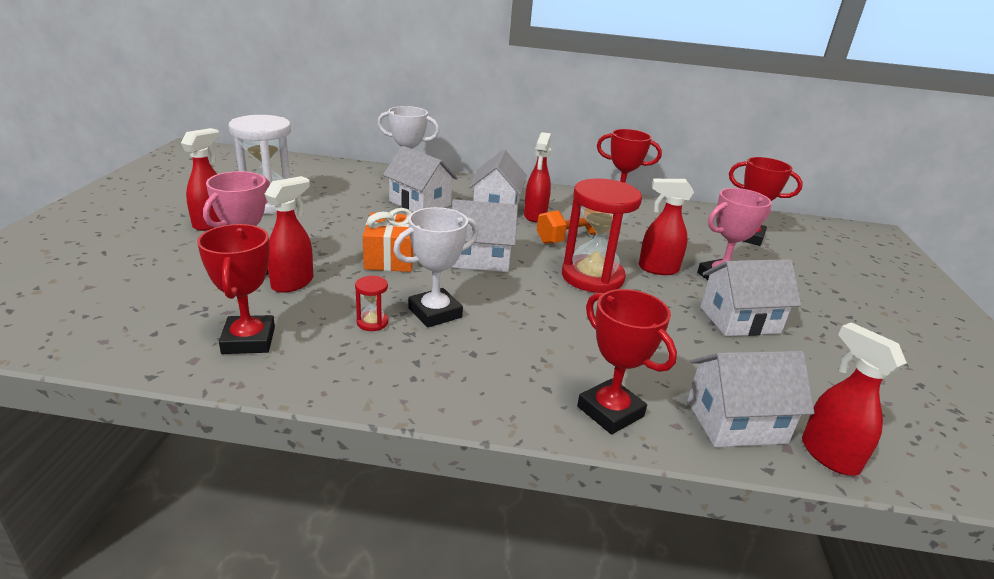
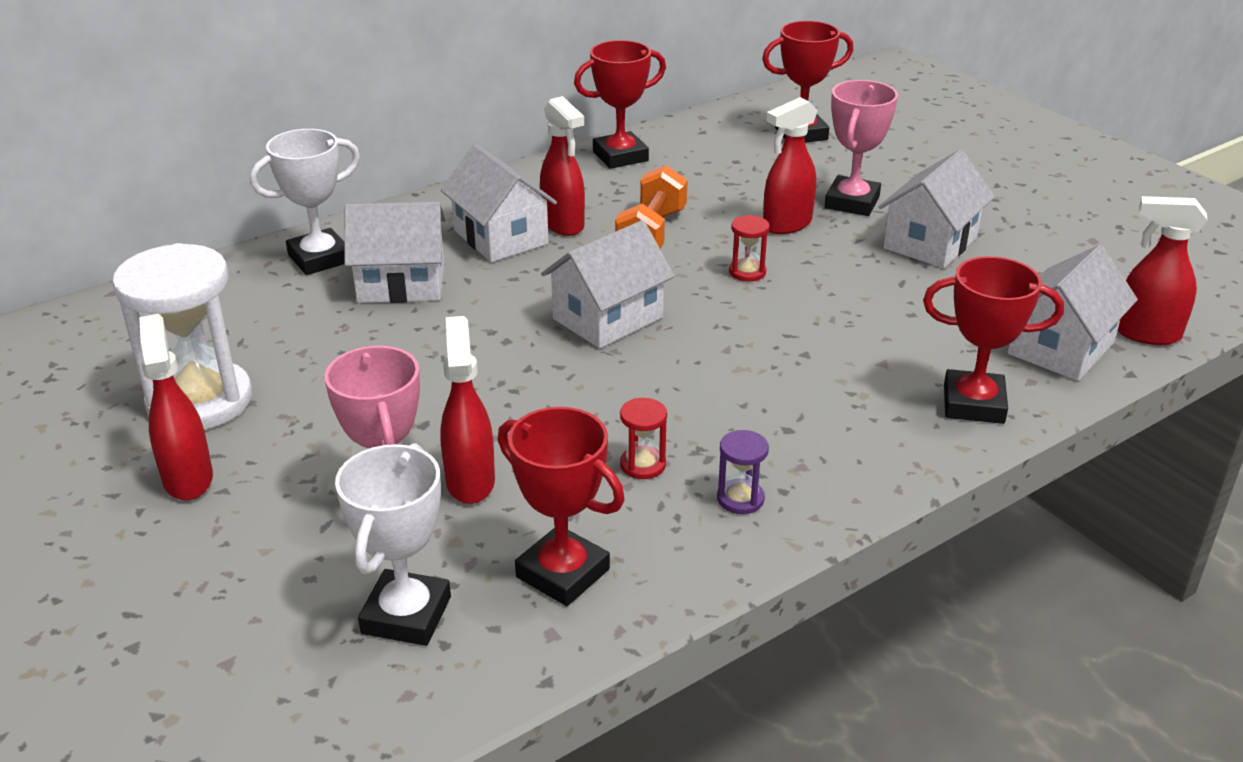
camera: 40 degrees left, 5 degrees up
orange gift [363,208,414,272] -> none
white trophy [393,207,479,328] -> white trophy moved to [335,443,451,646]
red hourglass [562,178,642,293] -> red hourglass [729,215,770,282], size x0.42
none -> purple hourglass [717,430,769,514]

